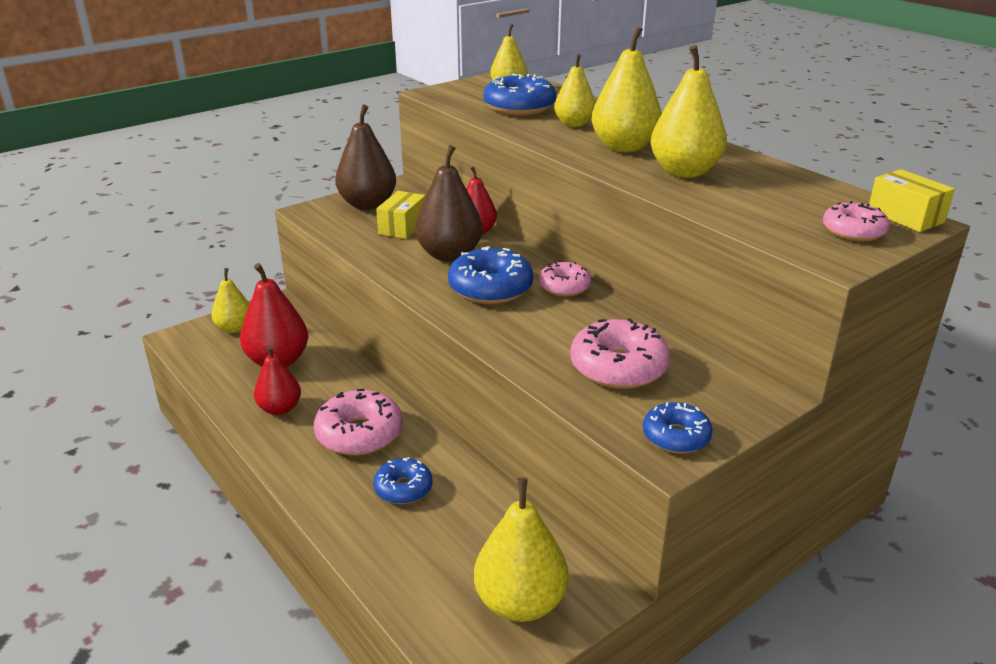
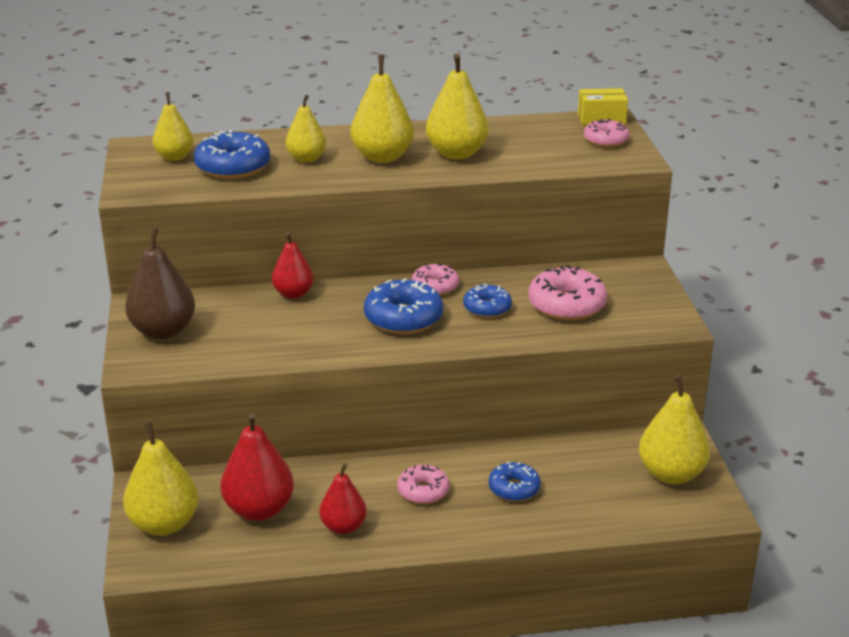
camera: 60 degrees left, 0 degrees up
yellow pear [211,268,250,333] -> yellow pear [123,421,199,536], size x1.56
pink donut [314,389,403,456] -> pink donut [397,465,449,504], size x0.62
yellow box [376,191,426,239] -> none
brown pear [415,145,483,262] -> none
blue donut [643,402,713,454] -> blue donut moved to [463,284,512,318]

